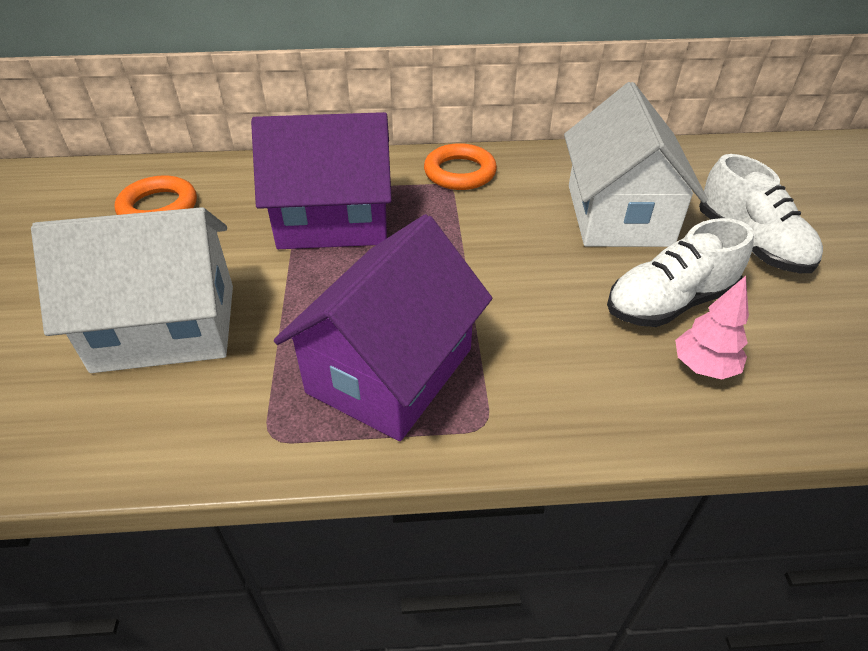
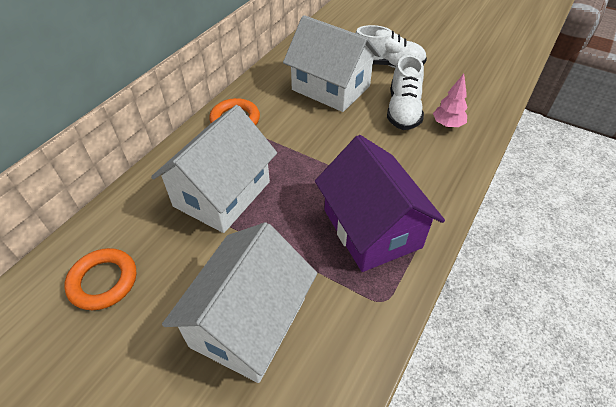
camera: 55 degrees left, 5 degrees up
purple house [251,112,392,249] -> white house [151,105,277,233]

